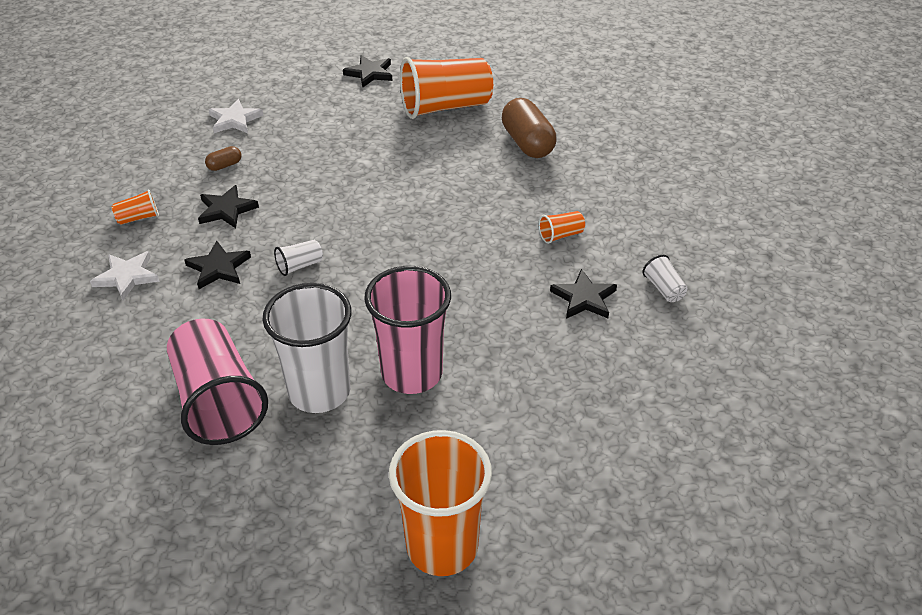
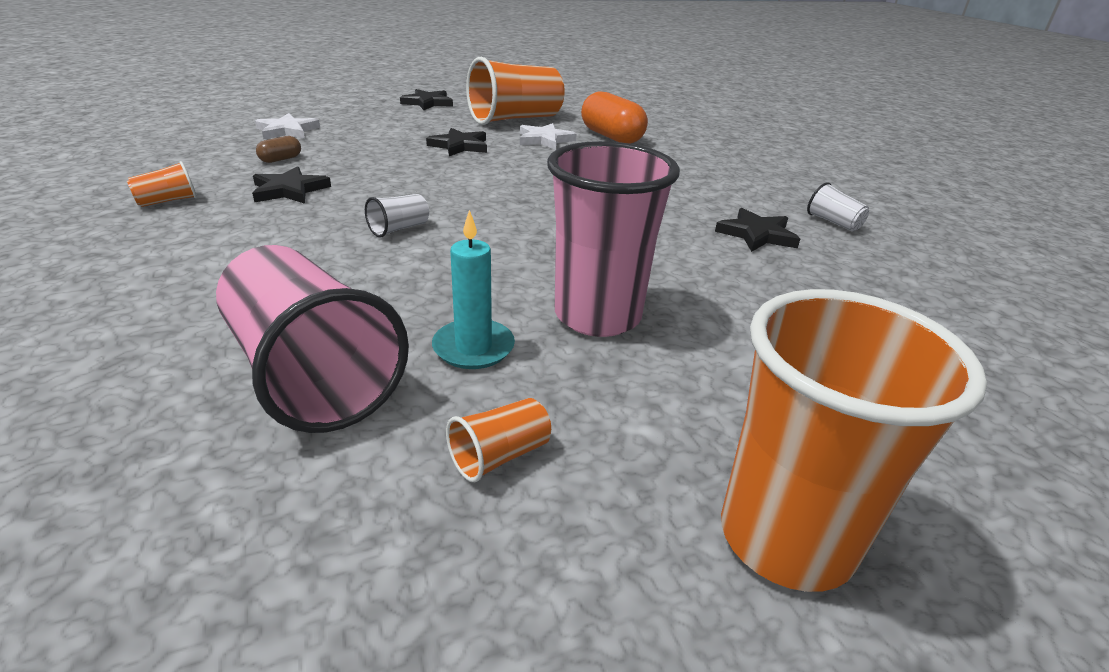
camera: 15 degrees left, 10 degrees down
white star [90,251,160,300] -> white star moved to [520,123,577,150]
black star [184,241,251,289] -> black star moved to [426,128,487,156]
white cup [262,283,352,413] -> turquoise candle [432,210,515,369]
brown capsule [502,98,557,158] -> orange capsule [581,91,648,144]
orange cup [538,211,585,244] -> orange cup moved to [446,398,551,482]

